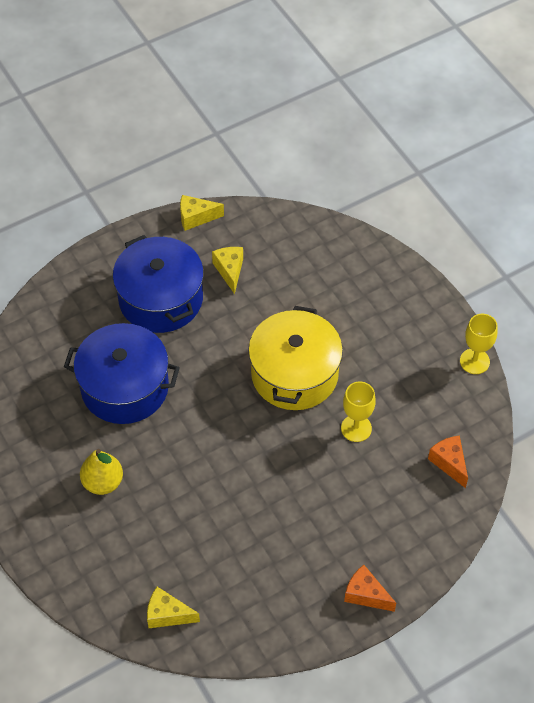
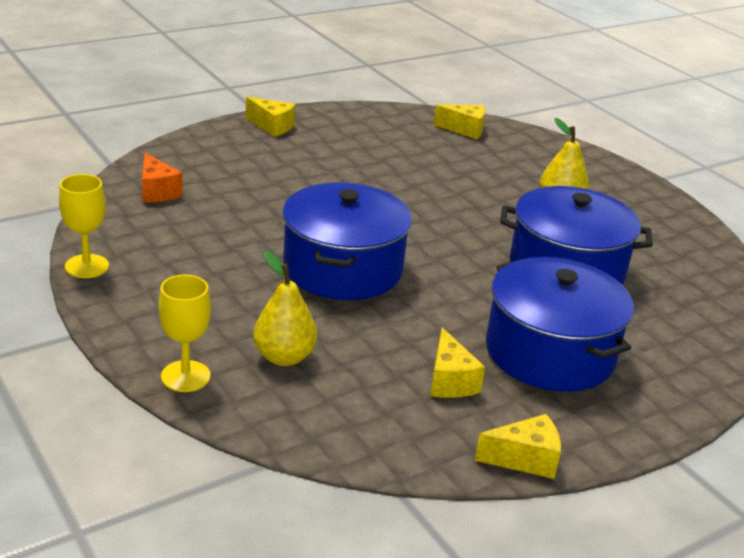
camera: 175 degrees right, 25 degrees down
yellow pot [248,306,343,410] -> blue pot [282,183,412,300]
yellow goblet [341,381,376,442] -> yellow goblet moved to [158,275,211,392]
orange cheese [344,565,396,612] -> yellow cheese [246,97,295,137]
none -> yellow pear [253,251,317,366]

